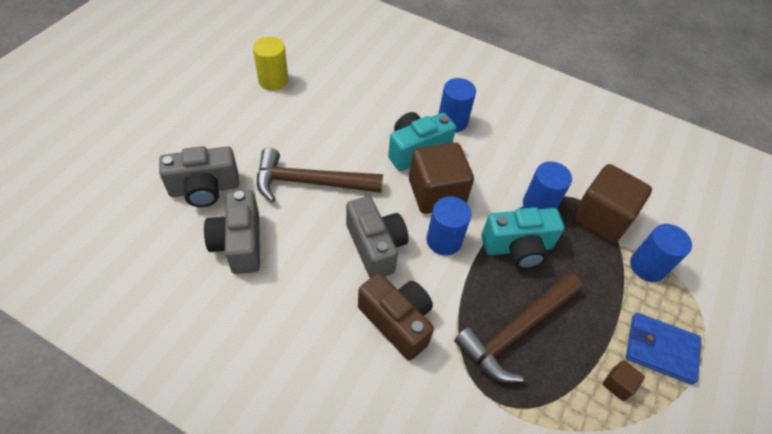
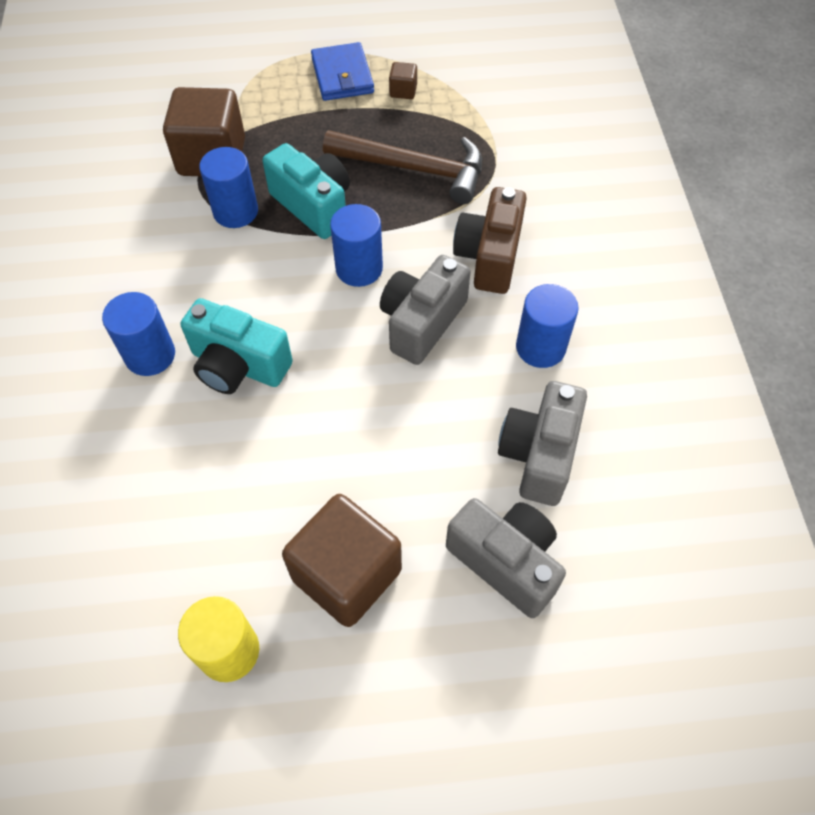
camera: 120 degrees left, 5 degrees up
grey camera [204,190,260,274] -> grey camera turned 150 degrees clockwise [498,381,587,506]
brown hammer [257,148,383,203] -> none
brown cube [409,142,474,214] -> brown cube moved to [282,494,402,627]
blue cylinder [630,224,692,282] -> blue cylinder moved to [516,284,579,368]

